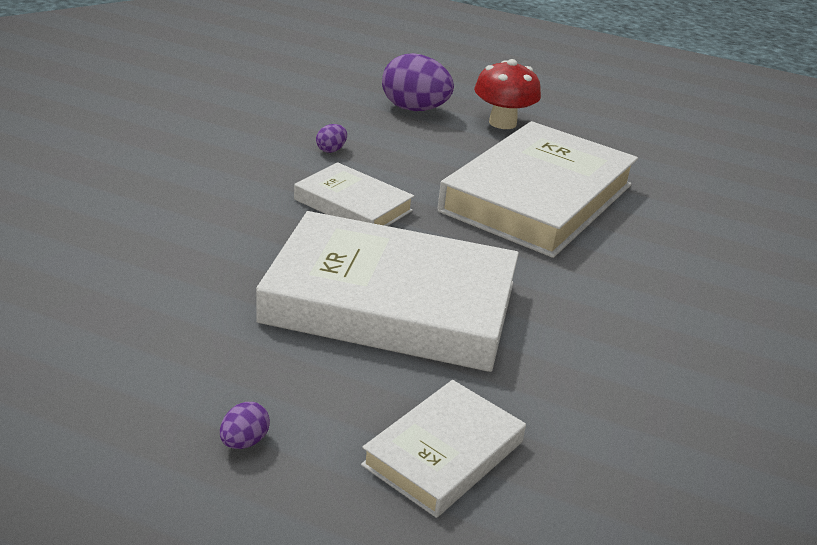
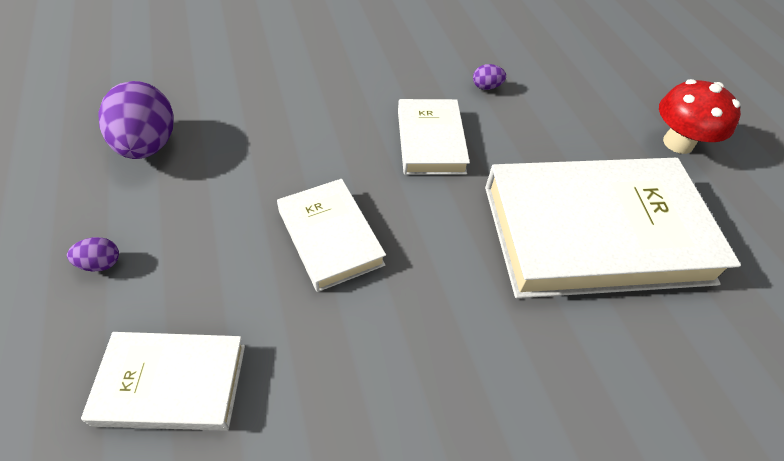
camera: 50 degrees right, 20 degrees up
white book [256,211,519,372] -> white book [277,179,386,292], size x0.51
purple egg [382,53,454,111] -> purple egg moved to [98,81,174,159]

